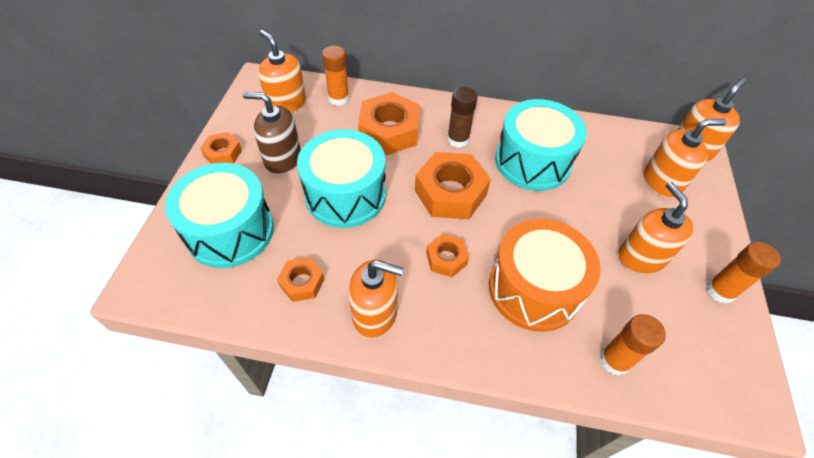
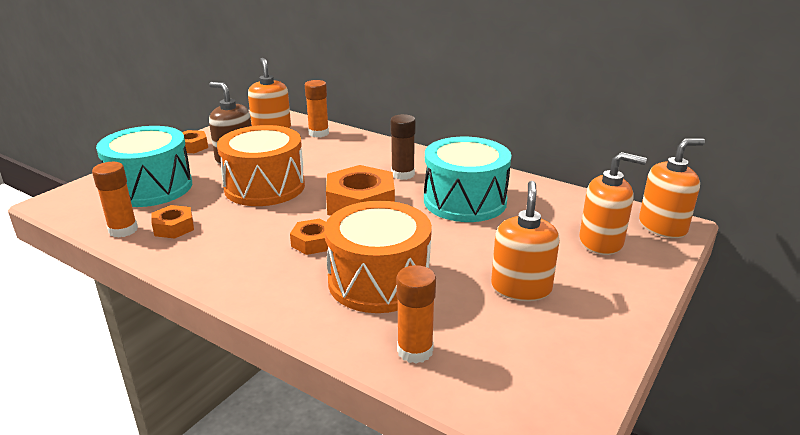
camera: 25 degrees right, 25 degrees down
turquoise drum [297,129,386,228] -> orange drum [217,125,305,206]
orange soap dispenser [348,260,403,338] -> none
orange nut [358,92,420,155] -> none
orange glue stick [706,242,781,304] -> orange glue stick moved to [92,162,138,238]

